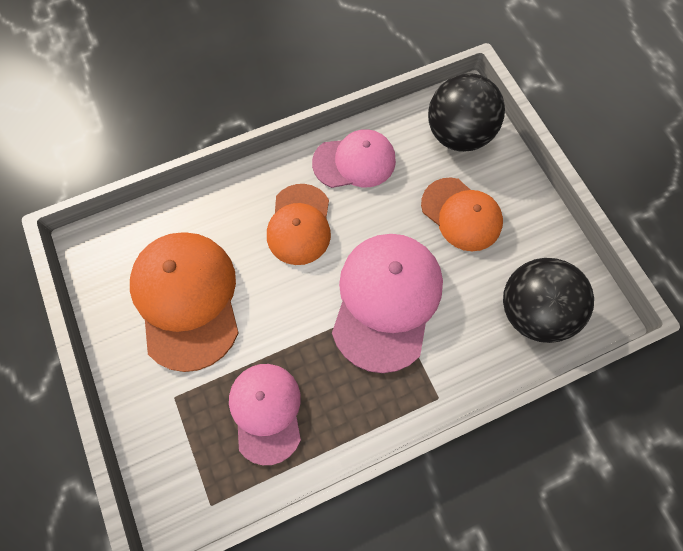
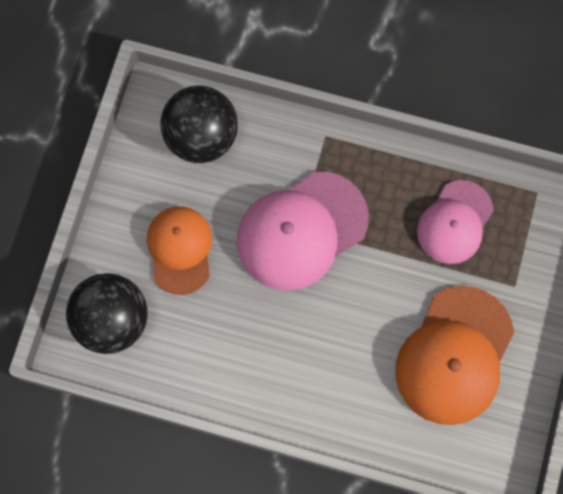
camera: 140 degrees left, 5 degrees up
orange cap [267,184,331,265] -> none
pink cap [312,129,396,188] -> none

